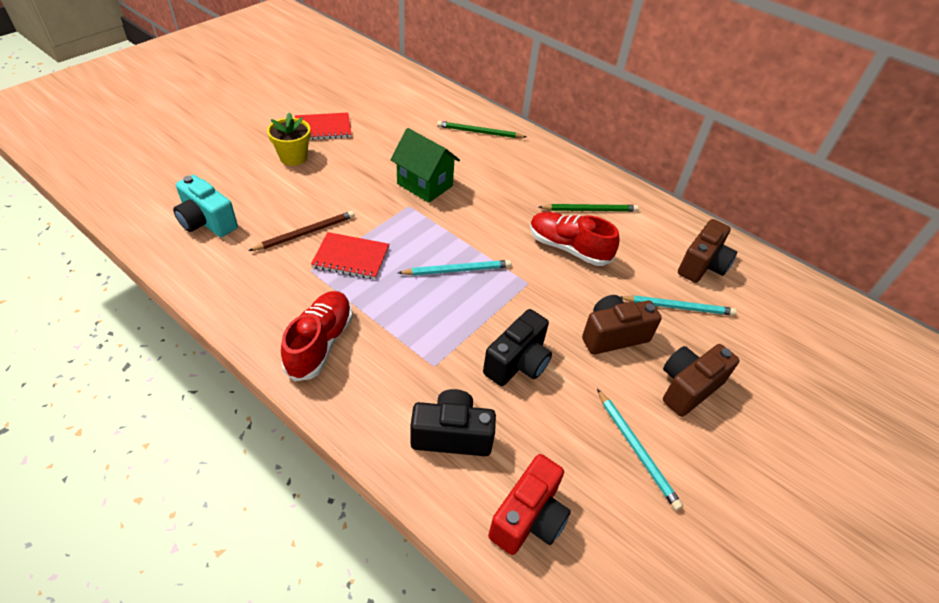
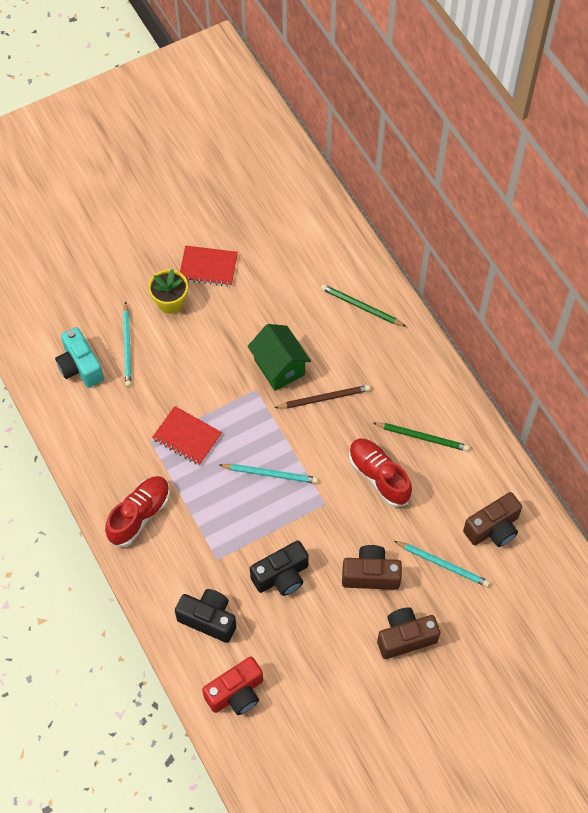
camera: 25 degrees right, 15 degrees up
brown pencil [248,211,355,251] -> brown pencil moved to [275,385,370,409]
turquoise pencil [597,389,683,511] -> turquoise pencil moved to [123,302,132,387]

